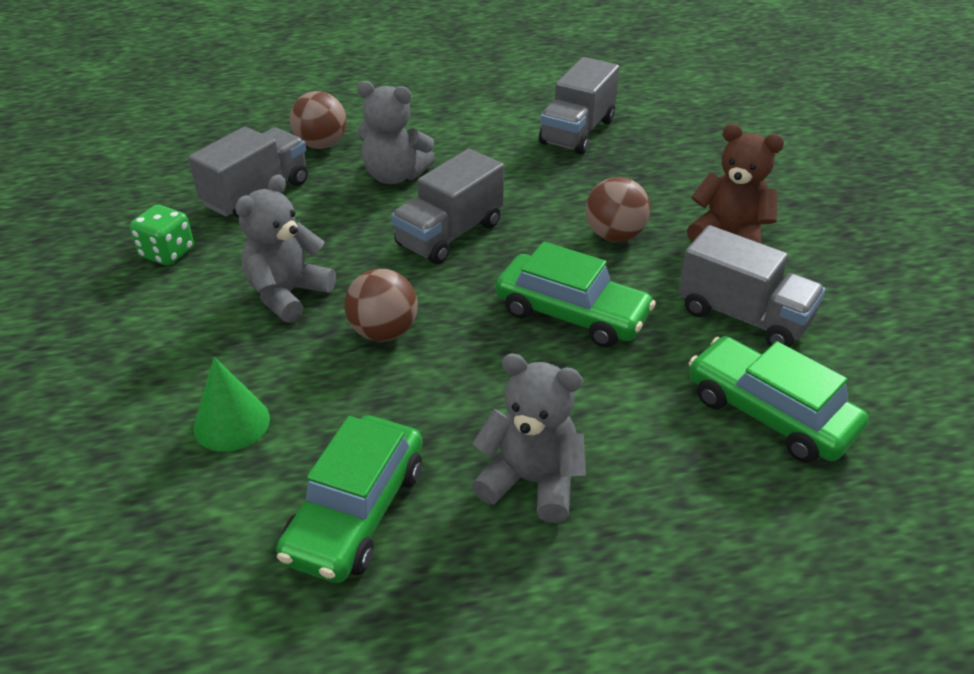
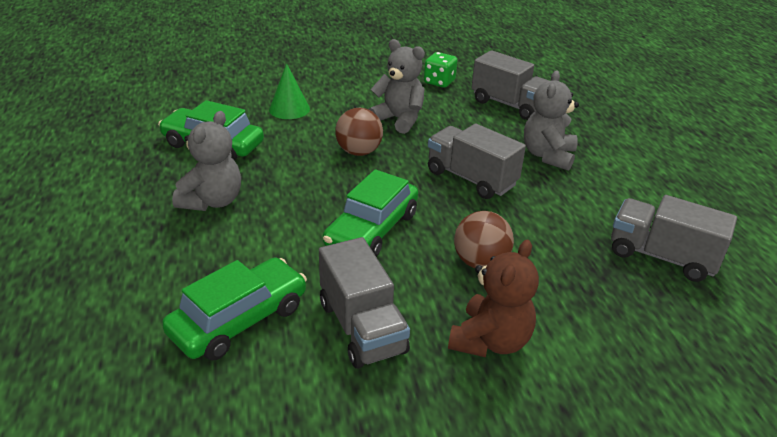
camera: 90 degrees right, 5 degrees down
brown ball [290,91,347,149] -> none
grey truck [678,225,826,348] -> grey truck turned 60 degrees counterclockwise [319,237,410,369]

